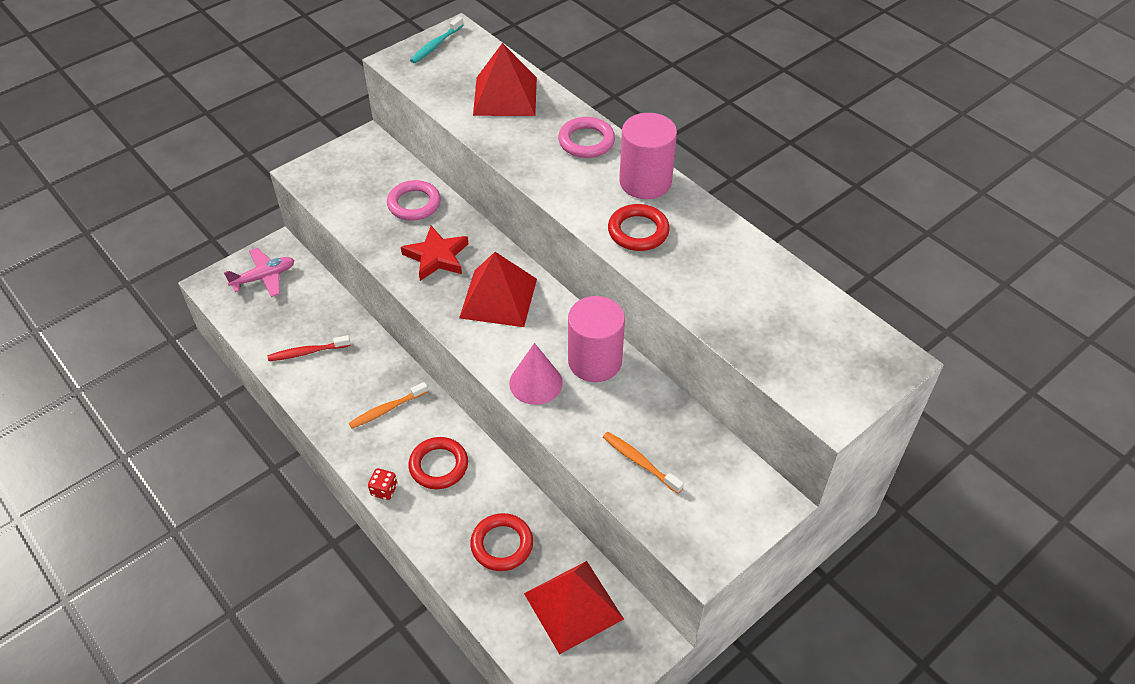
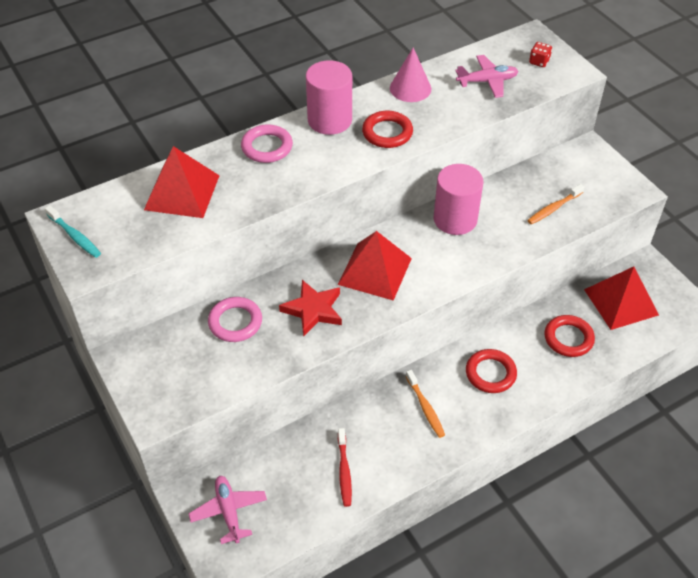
camera: 80 degrees left, 0 degrees up
red dice [368,468,397,500] -> red dice moved to [529,42,552,67]
pink cone [509,343,563,405] -> pink cone moved to [390,47,431,102]
none -> pink plane [455,55,518,98]

